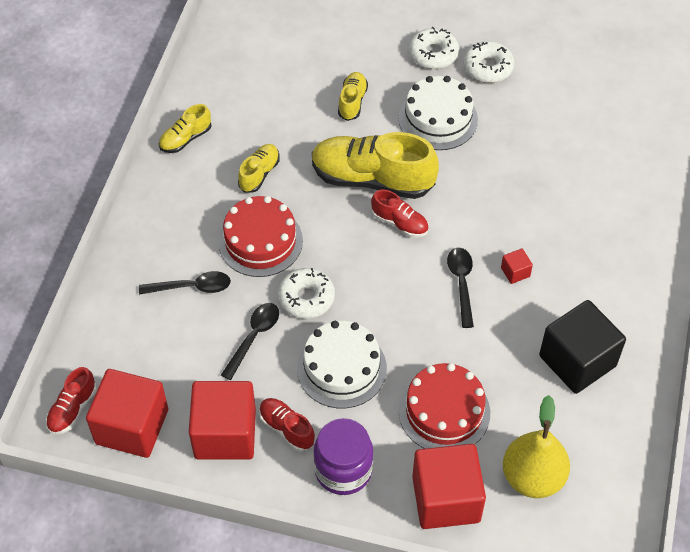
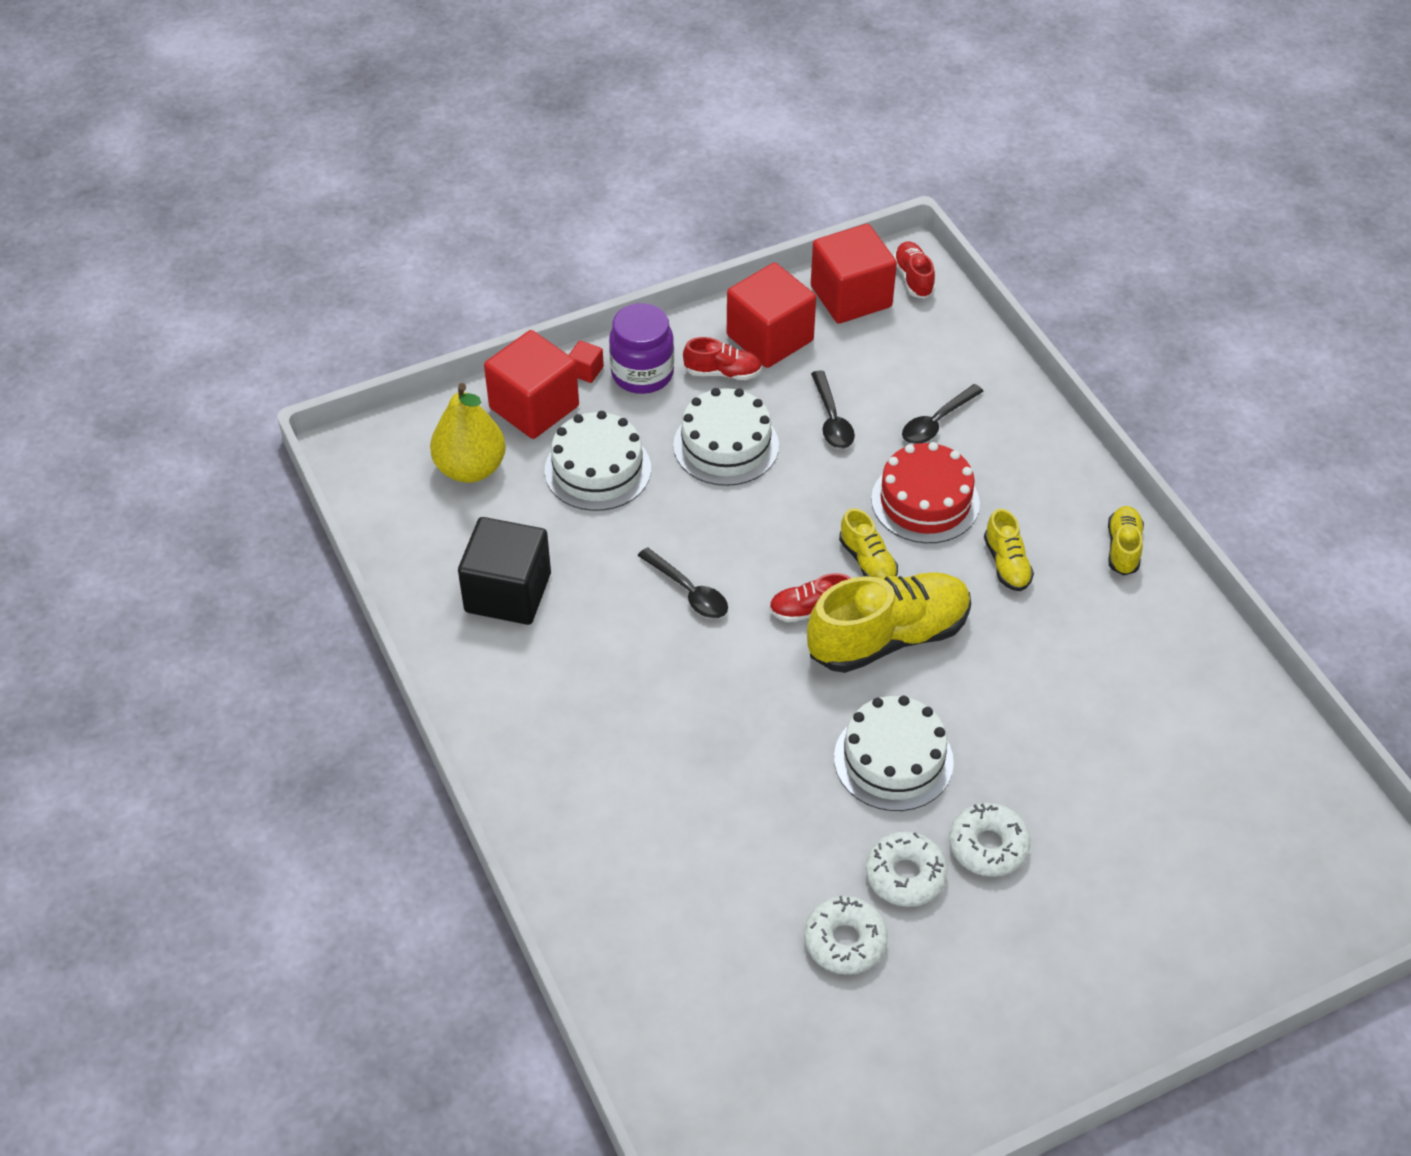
camera: 140 degrees right, 5 degrees down
white donut [278,268,335,319] -> white donut moved to [804,896,888,974]
yellow shoe [338,72,368,121] -> yellow shoe moved to [839,508,898,578]
red cake [399,363,490,449] -> white cake [545,411,651,511]
red cube [501,248,533,284] -> red cube moved to [569,341,604,383]

